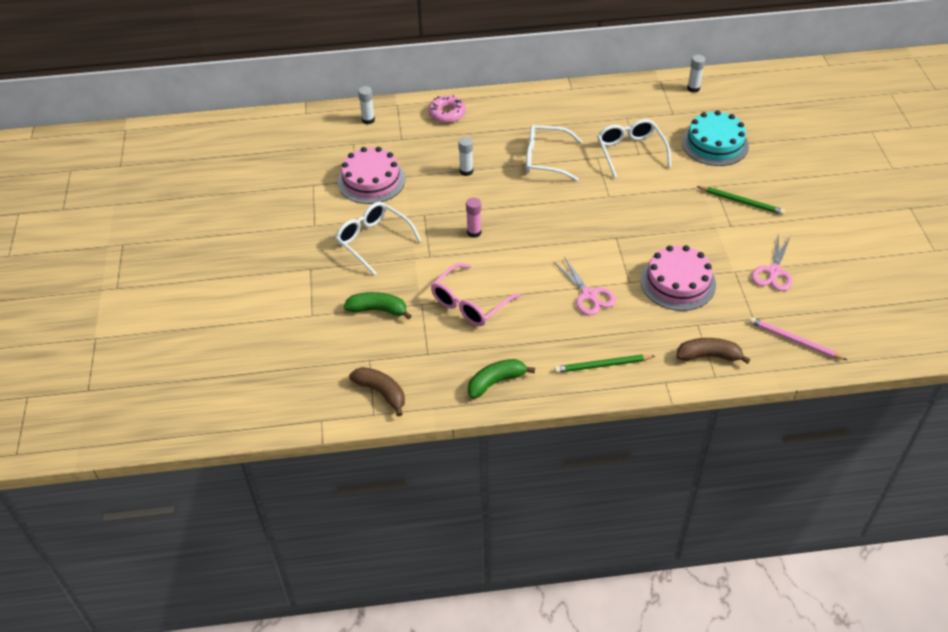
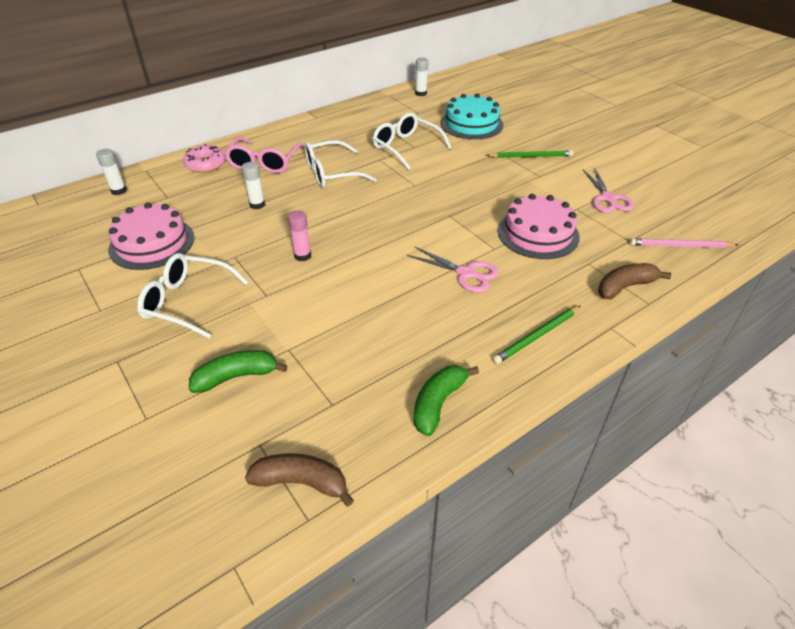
camera: 30 degrees left, 5 degrees down
pink glasses [431,263,520,326] -> pink glasses moved to [224,137,304,173]

